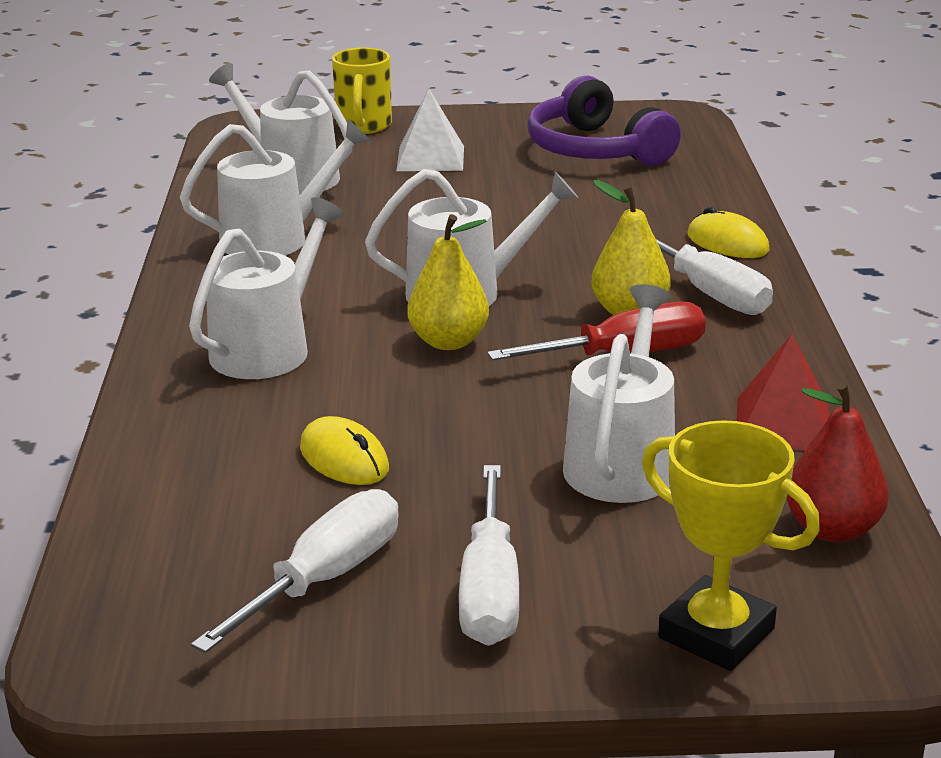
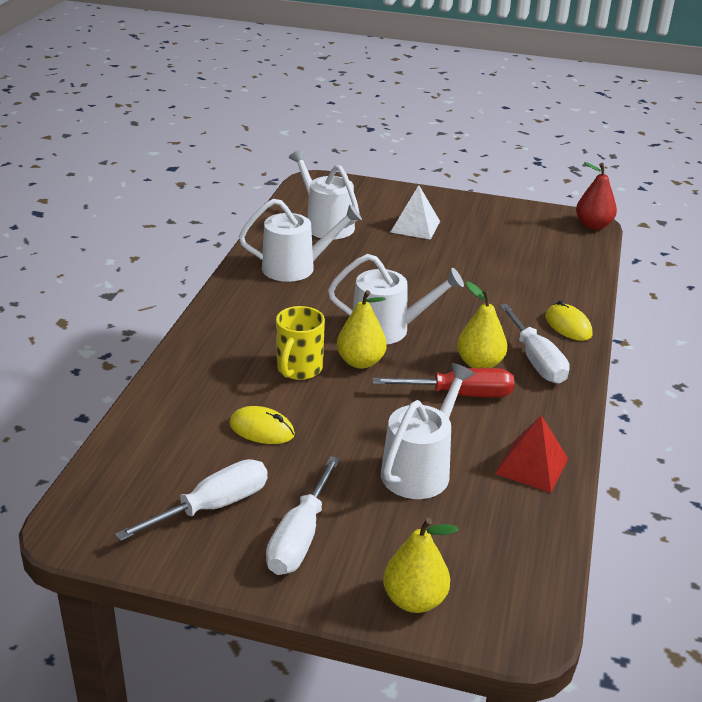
camera: 15 degrees right, 5 degrees up
white watering can [189,197,344,379] -> none
yellow mouse [300,416,389,485] -> yellow mouse turned 45 degrees counterclockwise [229,406,295,444]
yellow mug [332,47,392,134] -> yellow mug moved to [276,306,325,380]
purple headphones [528,76,681,166] -> none
yellow trophy [642,420,820,671] -> yellow pear [383,518,458,613]
red pear [787,382,889,542] -> red pear moved to [576,162,617,230]

